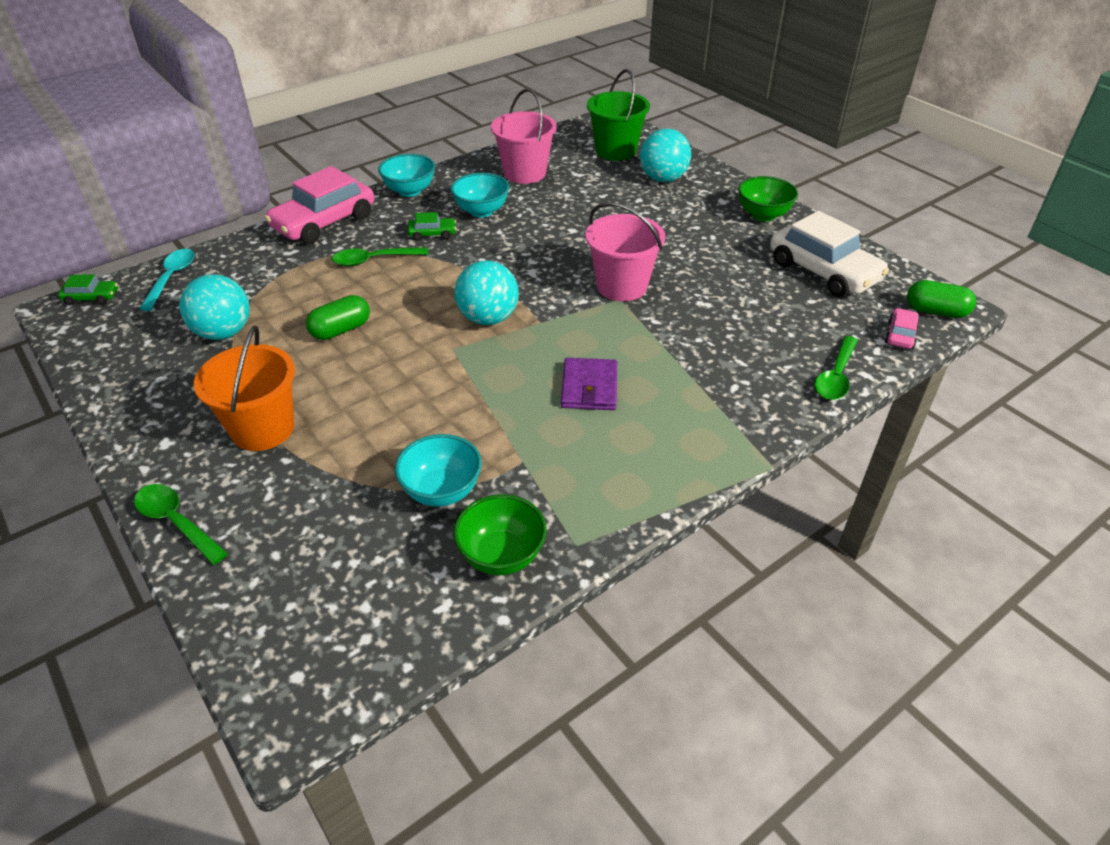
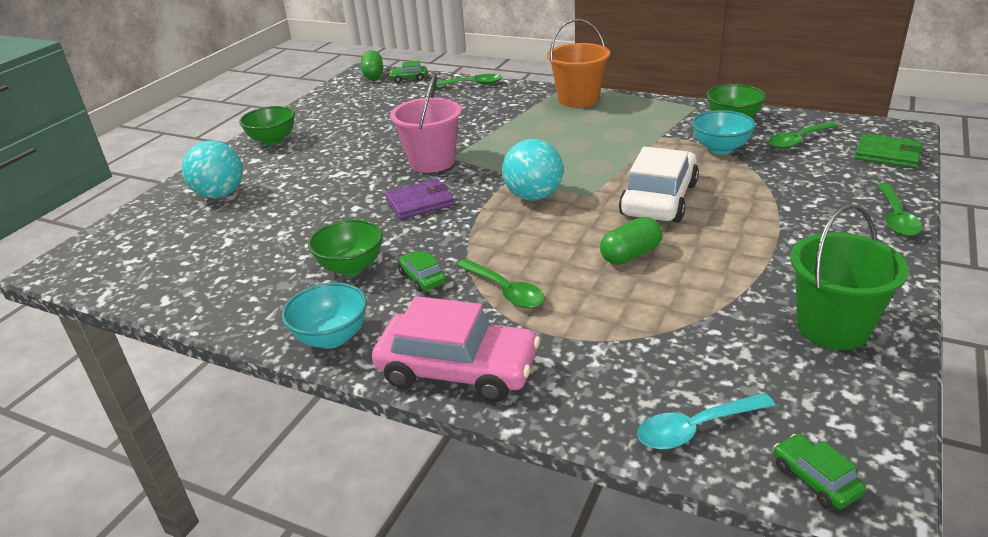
camera: 115 degrees left, 10 degrees down
turquoise ball [179,274,250,340] -> none
orange bucket [194,326,295,451] -> orange bucket moved to [547,19,610,108]
green capsule [306,295,370,340] -> green capsule turned 60 degrees counterclockwise [600,217,662,265]
turquoise bowl [451,173,509,218] -> green bowl [308,219,383,276]
pink bucket [491,89,557,184] -> none
purple wallet [561,358,617,410] -> purple wallet moved to [385,179,454,220]
green bucket [587,69,650,161] -> green bucket moved to [790,204,909,350]
white car [770,211,889,297] -> white car moved to [619,147,699,222]
pink car [885,308,920,349] -> green car [389,61,427,83]
none -> green spoon [768,122,838,149]
none -> green wallet [855,133,924,168]

